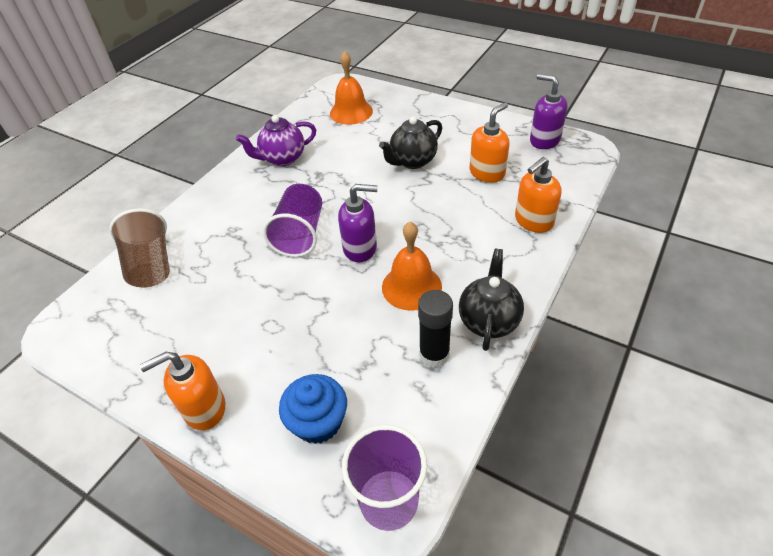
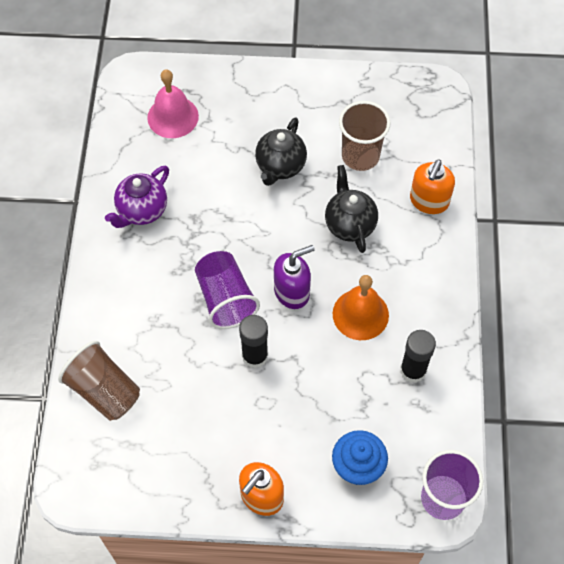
camera: 30 degrees left, 15 degrees up
orange bell [330,51,373,125] -> pink bell [147,69,199,138]
black teapot [459,249,524,351] -> black teapot moved to [325,165,378,253]
orange soap dispenser [470,102,510,182] -> brown cup [339,101,391,171]
purple soap dispenser [530,74,568,149] -> none
none -> black glue stick [239,315,268,368]

